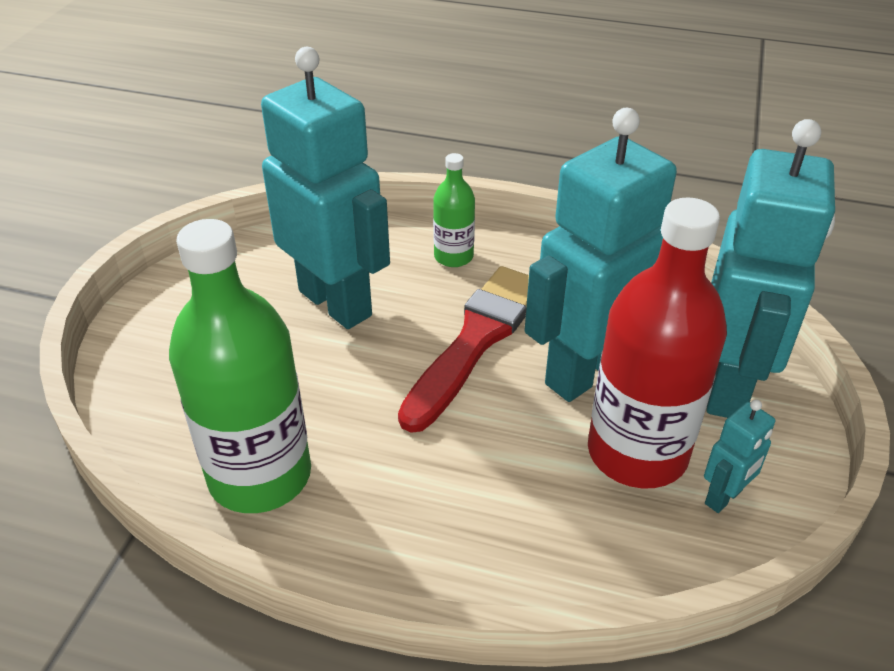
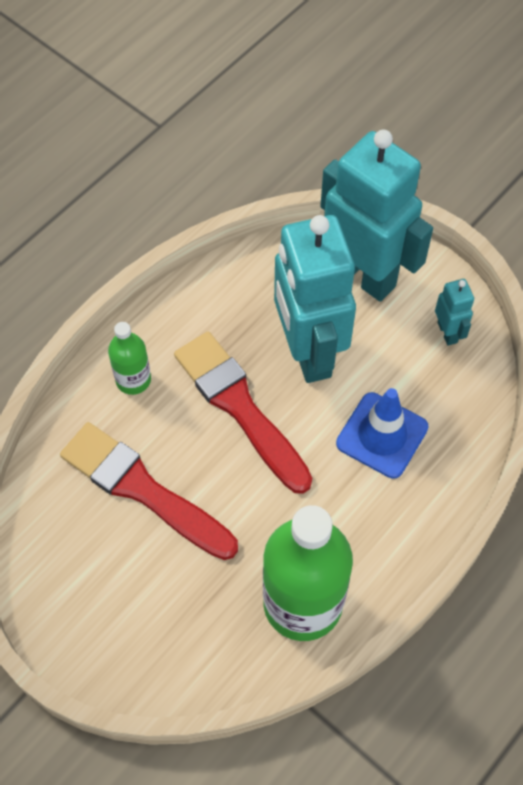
camera: 65 degrees left, 20 degrees up
turquoise robot [261,47,390,329] -> red brush [60,422,238,560]
red bottle [588,198,727,488] -> none
none -> blue traffic cone [336,388,428,479]

